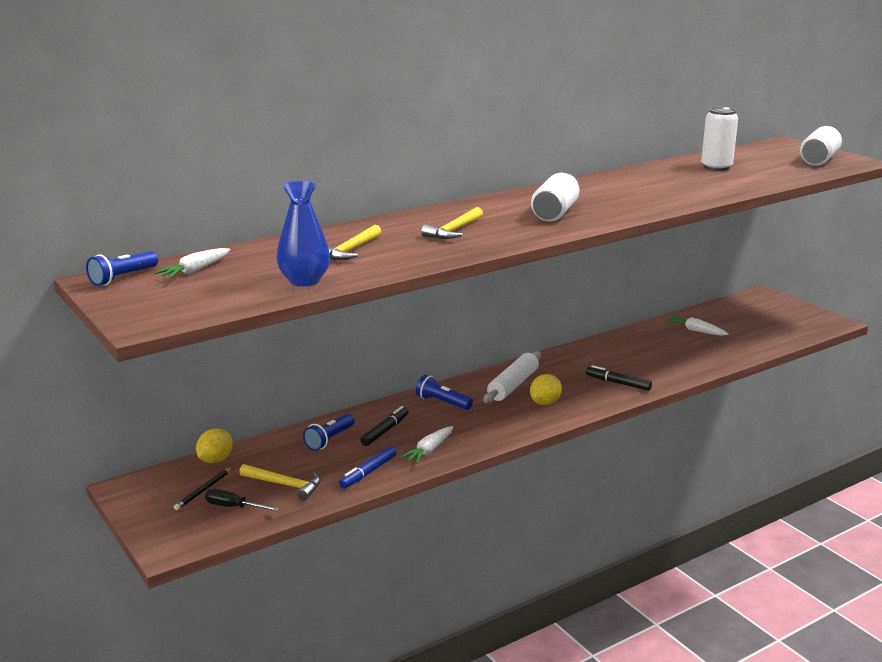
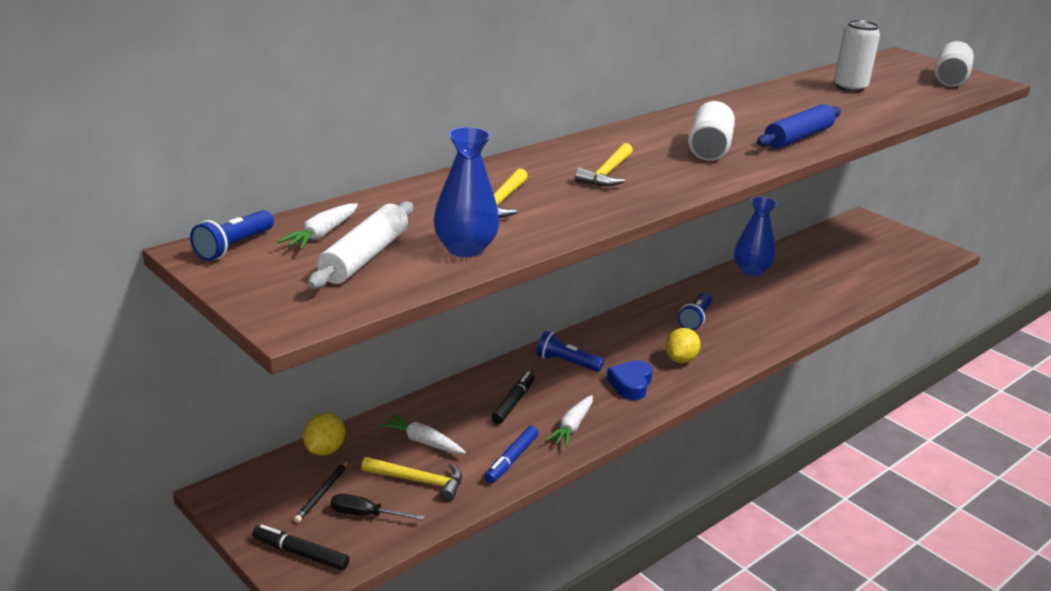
camera: 10 degrees left, 5 degrees up
blue flashlight [303,414,355,451] -> blue flashlight moved to [678,293,712,330]
white rolling pin [483,351,541,403] -> white rolling pin moved to [308,201,413,289]
black marker [586,365,652,391] -> black marker moved to [252,525,350,570]
white carrot [666,315,729,336] -> white carrot moved to [379,413,466,454]
none -> blue heart [607,360,653,400]
none -> blue vase [734,196,777,276]
none -> blue rolling pin [757,104,841,149]

